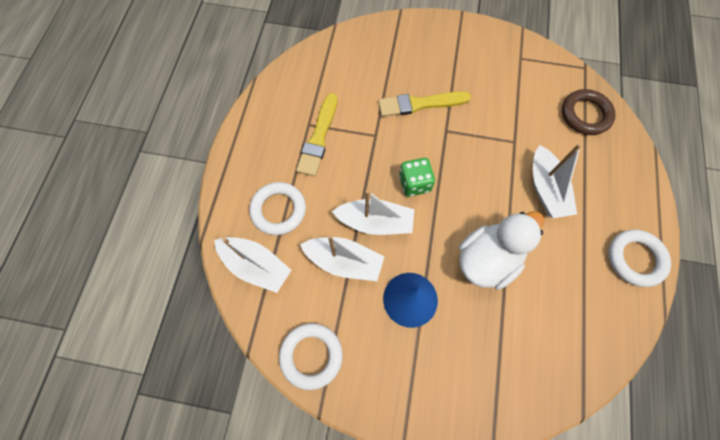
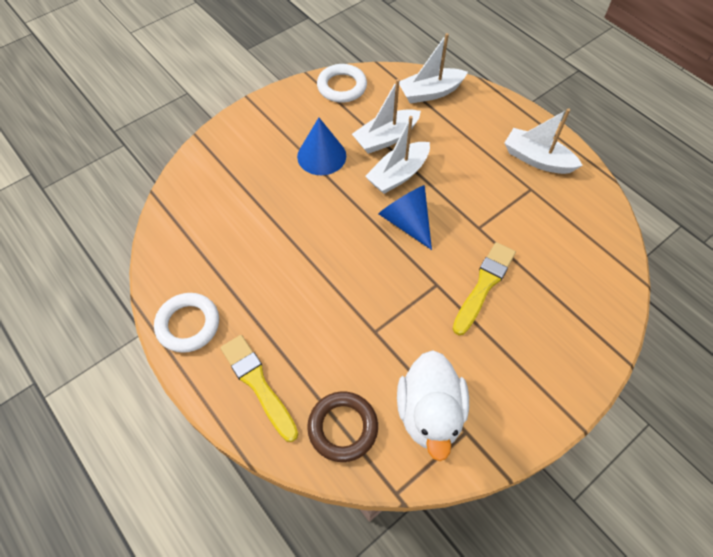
camera: 130 degrees right, 10 degrees down
white ring [249,182,306,235] -> none
yellow brush [296,93,337,177] -> yellow brush moved to [220,335,298,442]
green dice [399,158,435,197] -> blue cone [379,185,432,250]
white duck [459,212,544,290] -> white duck moved to [397,350,469,461]
white boat [533,144,582,218] -> white boat moved to [504,108,583,174]

